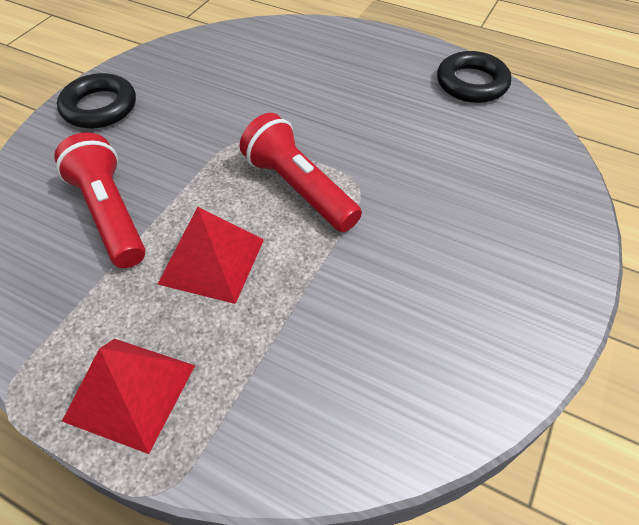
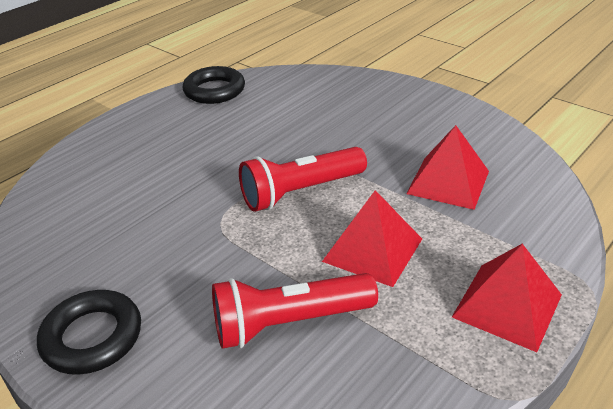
camera: 75 degrees left, 15 degrees down
none -> red pyramid [406,125,489,210]

